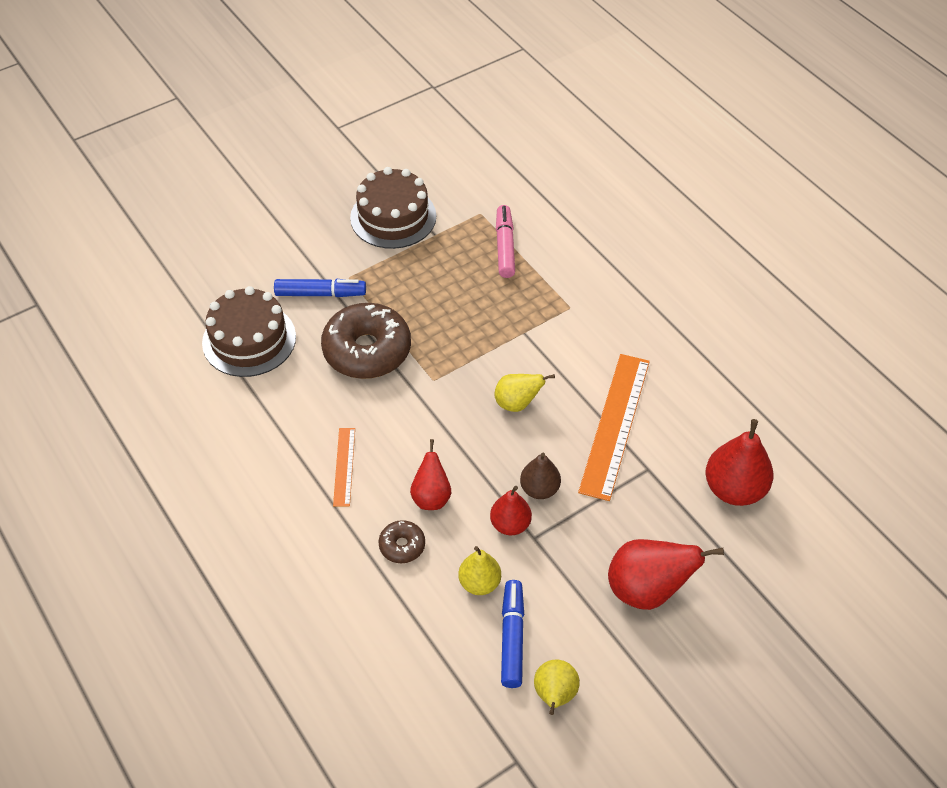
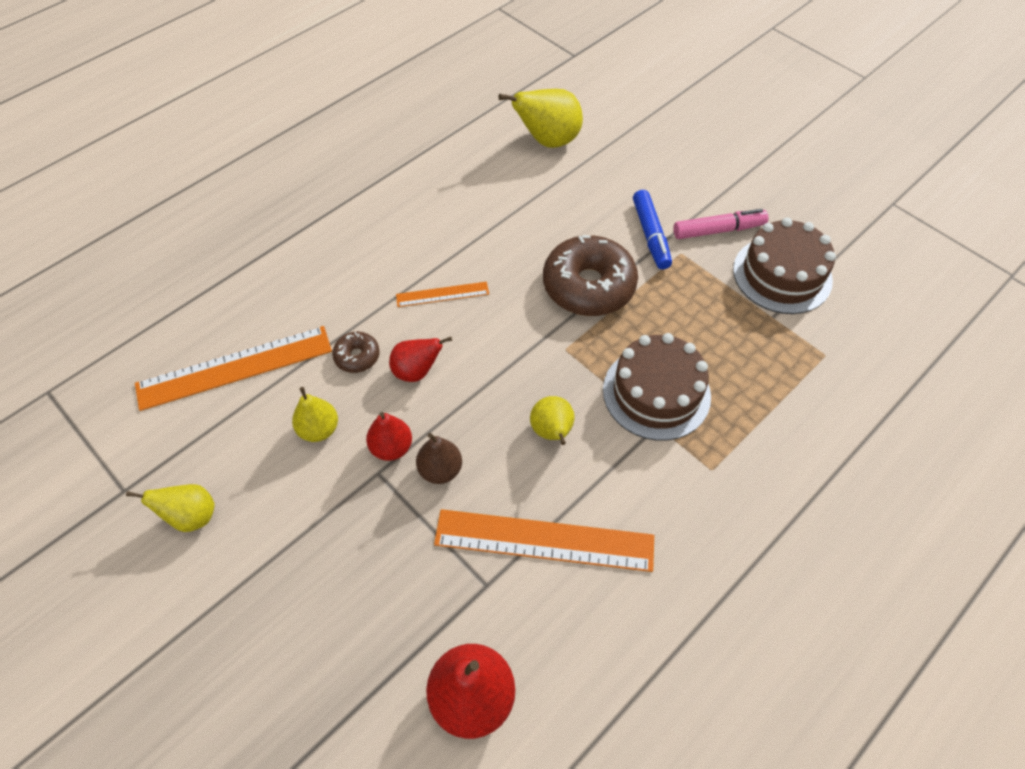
camera: 80 degrees right, 5 degrees up
brown cake [202,286,296,377] -> brown cake moved to [603,333,711,441]
pink marker [496,205,515,278] -> pink marker moved to [673,209,768,239]
blue marker [501,580,524,688] -> none
red pear [608,539,724,610] -> none
none -> orange ruler [135,326,332,411]
none -> yellow pear [498,89,583,148]

